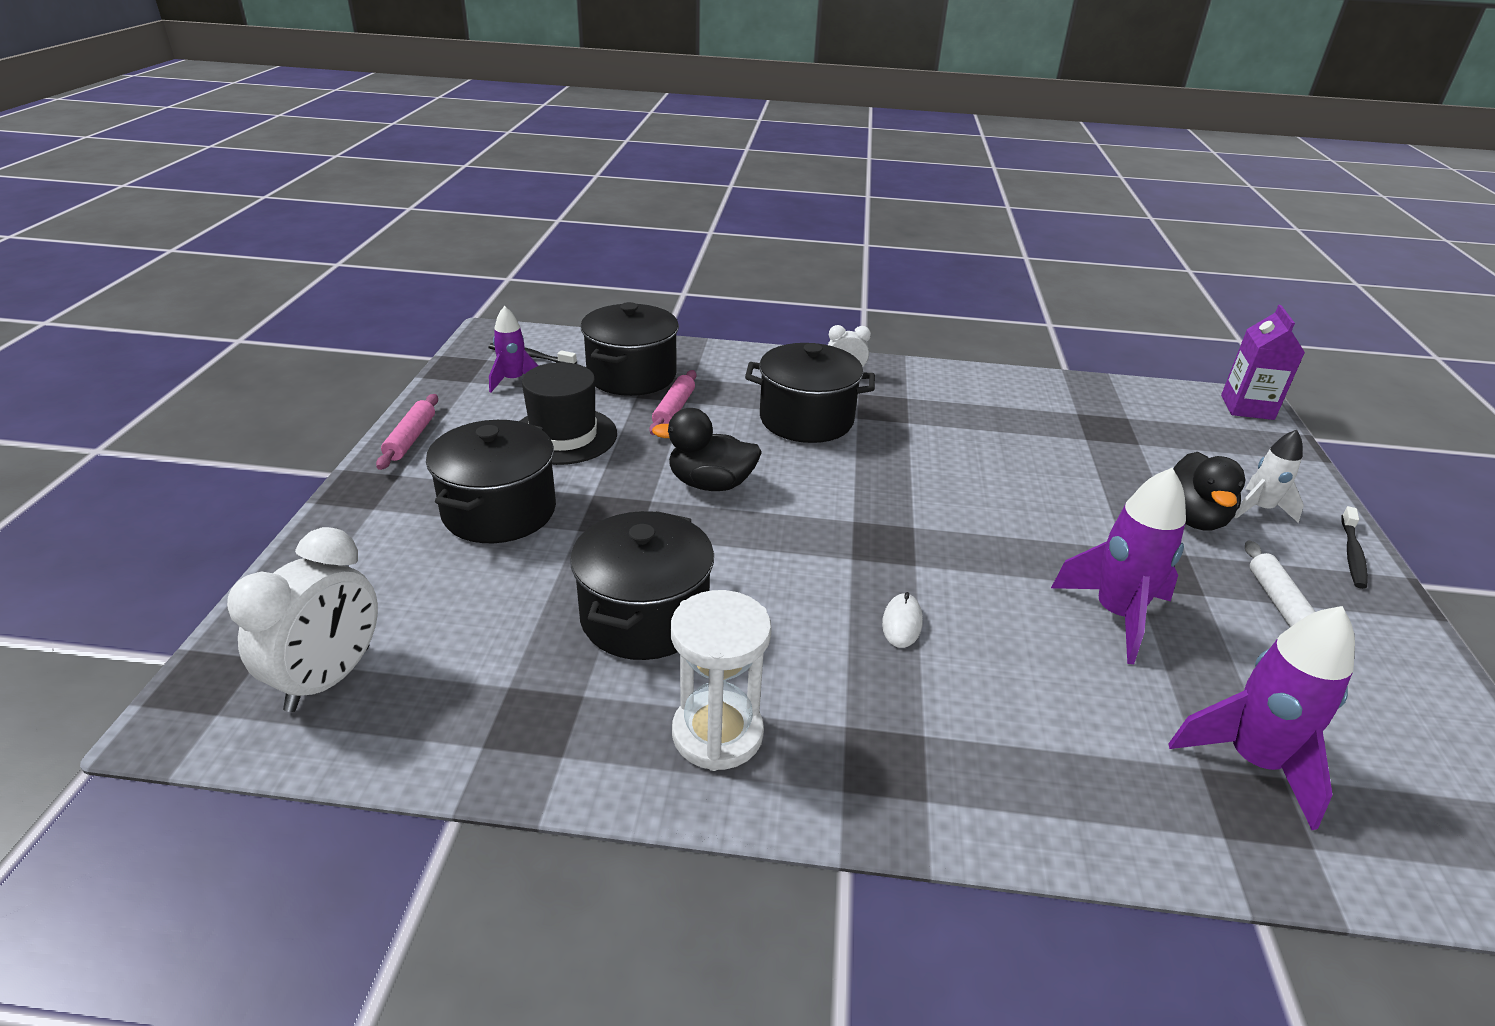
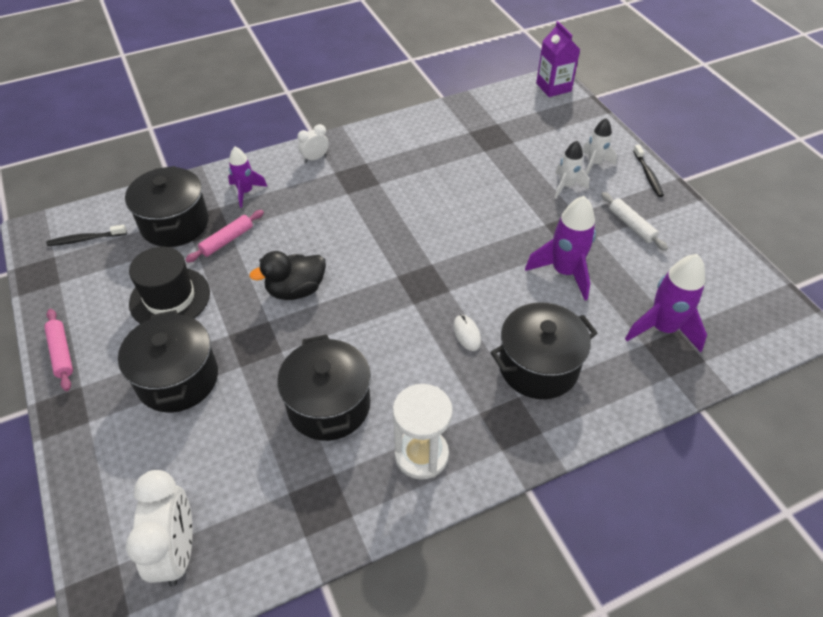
camera: 30 degrees left, 15 degrees up
purple rocket [489,306,538,392] -> purple rocket moved to [228,146,267,208]
pink rolling pin [649,370,696,435] -> pink rolling pin turned 60 degrees clockwise [185,210,264,263]
black pot [745,343,875,443] -> black pot moved to [490,302,597,399]
black duck [1173,452,1245,531] -> white rocket [555,141,589,198]

